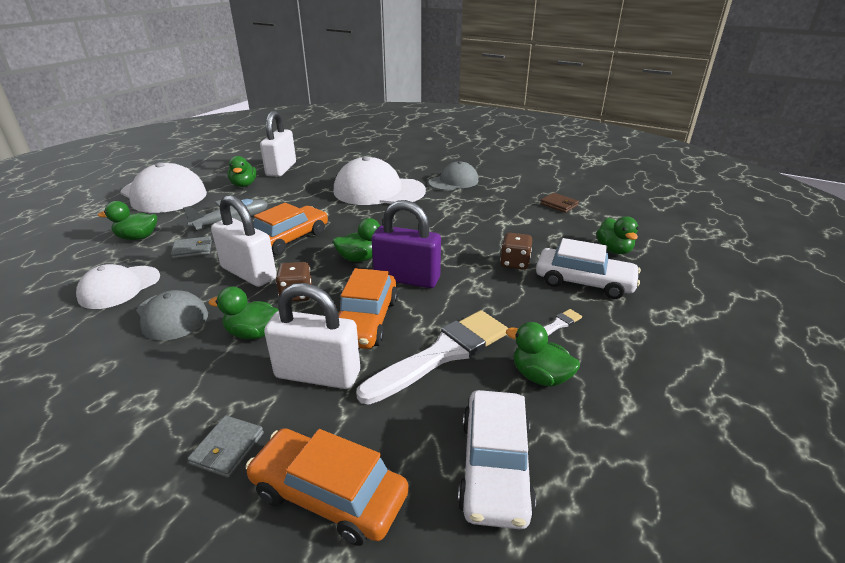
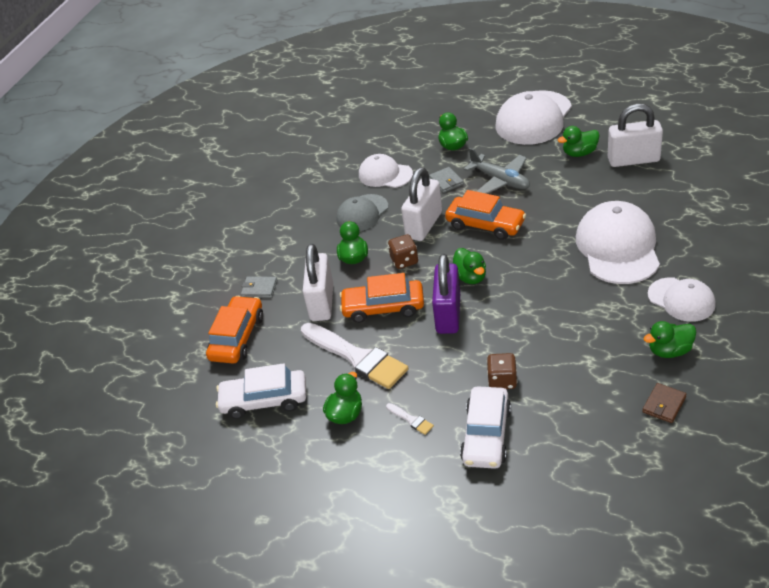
camera: 85 degrees right, 10 degrees up
grey cap [429,161,479,191] -> white cap [648,277,716,322]
green duck [596,216,639,254] -> green duck moved to [643,321,696,358]

